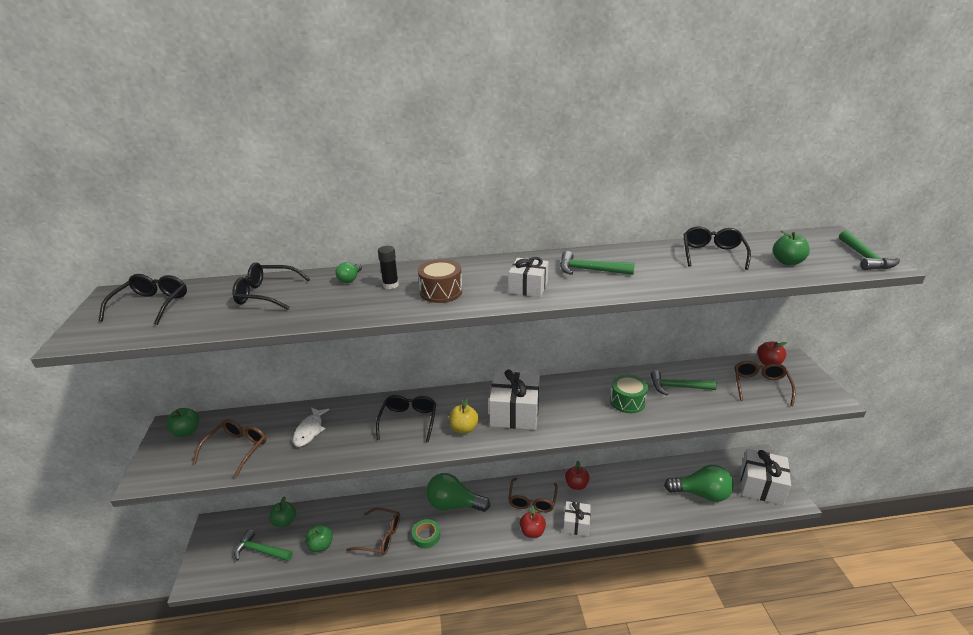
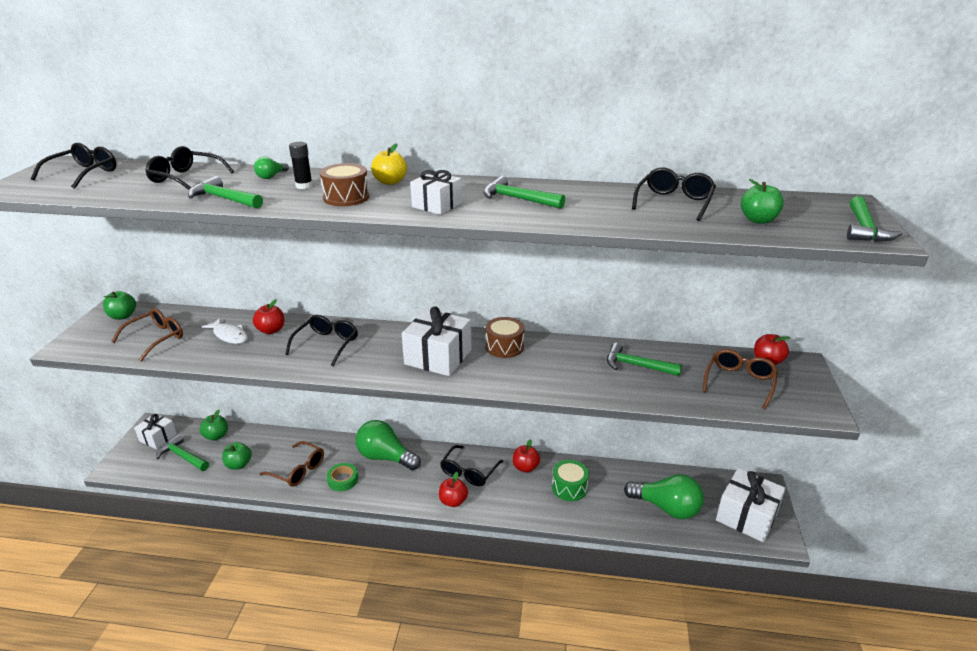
camera: 15 degrees right, 0 degrees up
white fish [293,407,330,447] -> white fish turned 75 degrees counterclockwise [202,318,248,344]
yellow apple [449,398,479,434] -> yellow apple moved to [371,144,407,185]
brown glasses [508,478,558,512] -> black glasses [440,445,503,486]
white gift [563,501,591,536] -> white gift moved to [134,413,177,449]
green drum [610,374,648,413] -> green drum moved to [552,460,589,501]
none -> green hammer [188,176,263,209]
none -> red apple [253,299,284,334]
none -> brown drum [485,317,525,358]

